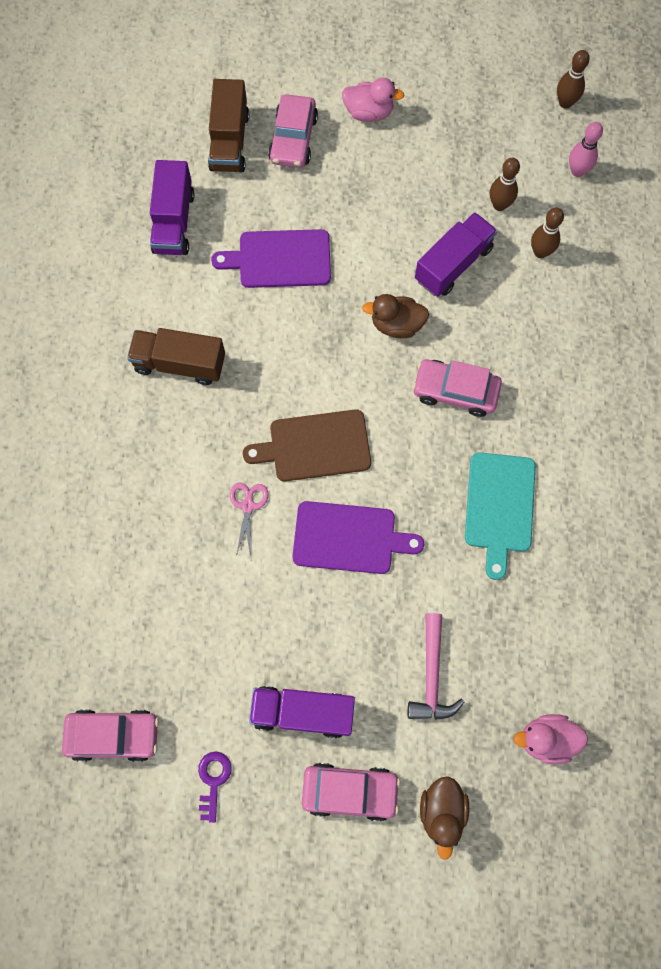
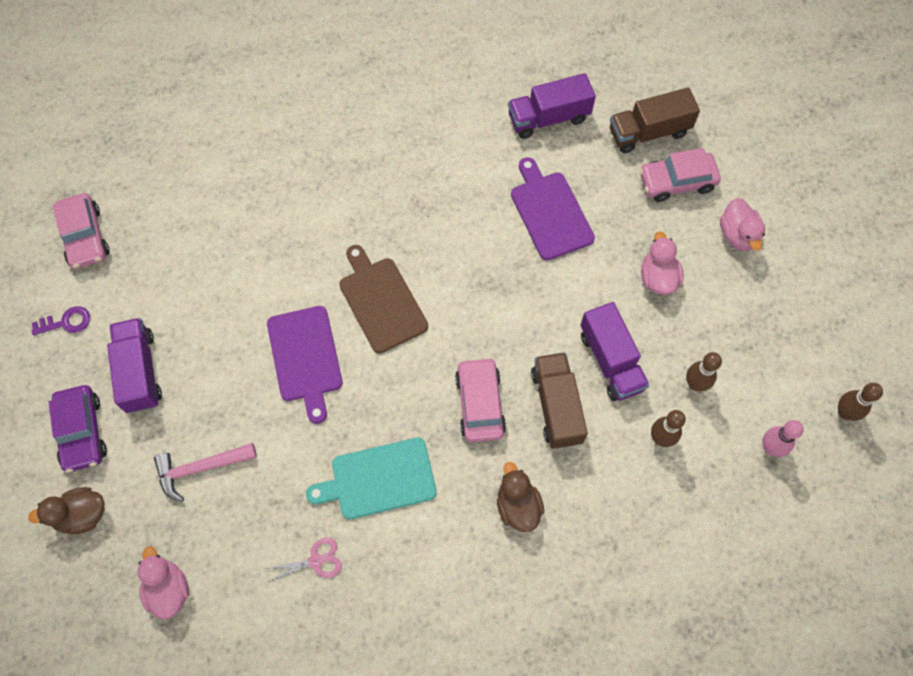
camera: 70 degrees right, 5 degrees down
brown truck [127,328,225,385] -> brown truck moved to [531,352,588,449]
pink scissors [230,483,268,556] -> pink scissors moved to [264,538,342,583]
pink car [302,763,400,822] -> purple car [49,385,107,473]
brown duck [362,294,429,338] -> brown duck moved to [497,462,544,532]
purple truck [415,212,497,297] -> purple truck turned 45 degrees clockwise [580,302,650,401]
none -> pink duck [641,231,684,295]

